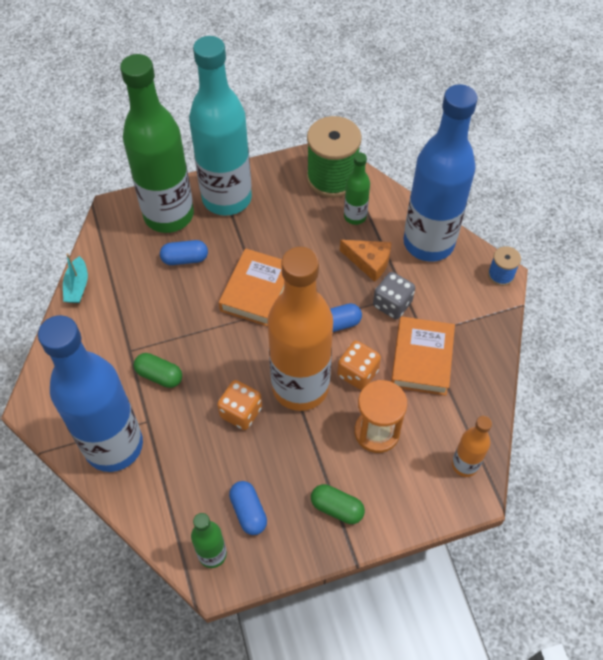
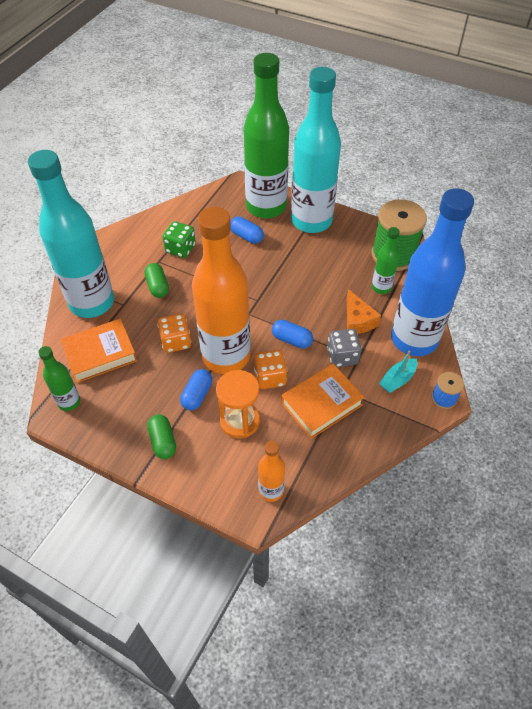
camera: 45 degrees right, 5 degrees down
blue bottle [38,315,143,472] -> turquoise bottle [28,150,114,318]
turquoise boat [63,253,88,303] -> turquoise boat moved to [379,351,417,393]
orange book [219,248,284,326] -> orange book moved to [60,319,137,383]
blue capsule [229,481,267,535] -> blue capsule moved to [180,369,212,410]
none -> green dice [162,221,196,258]

